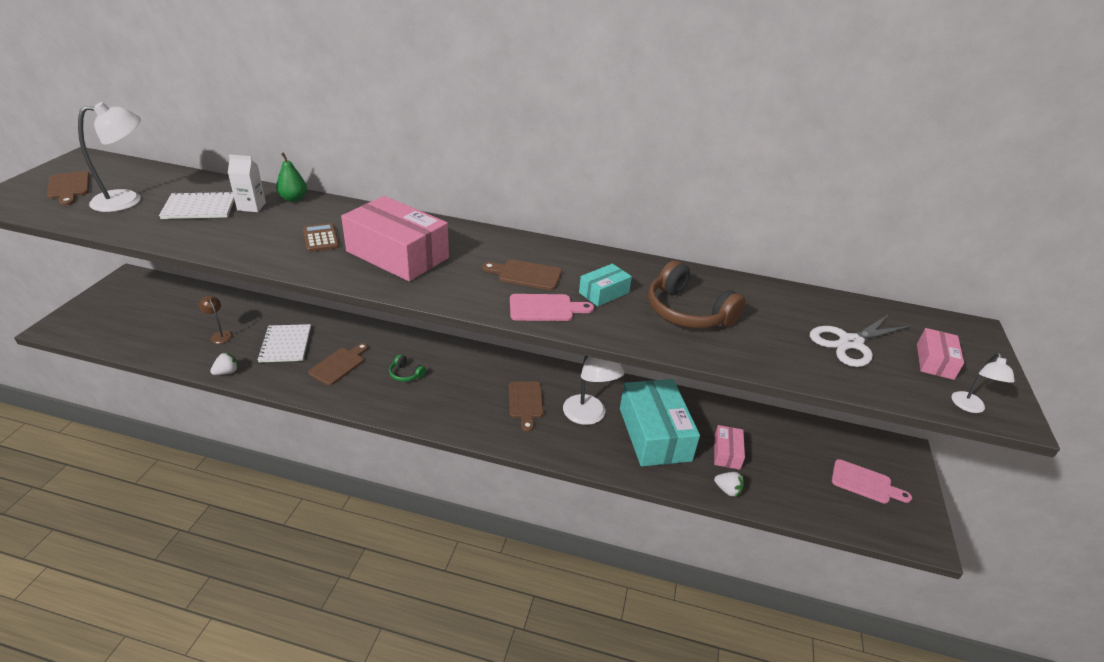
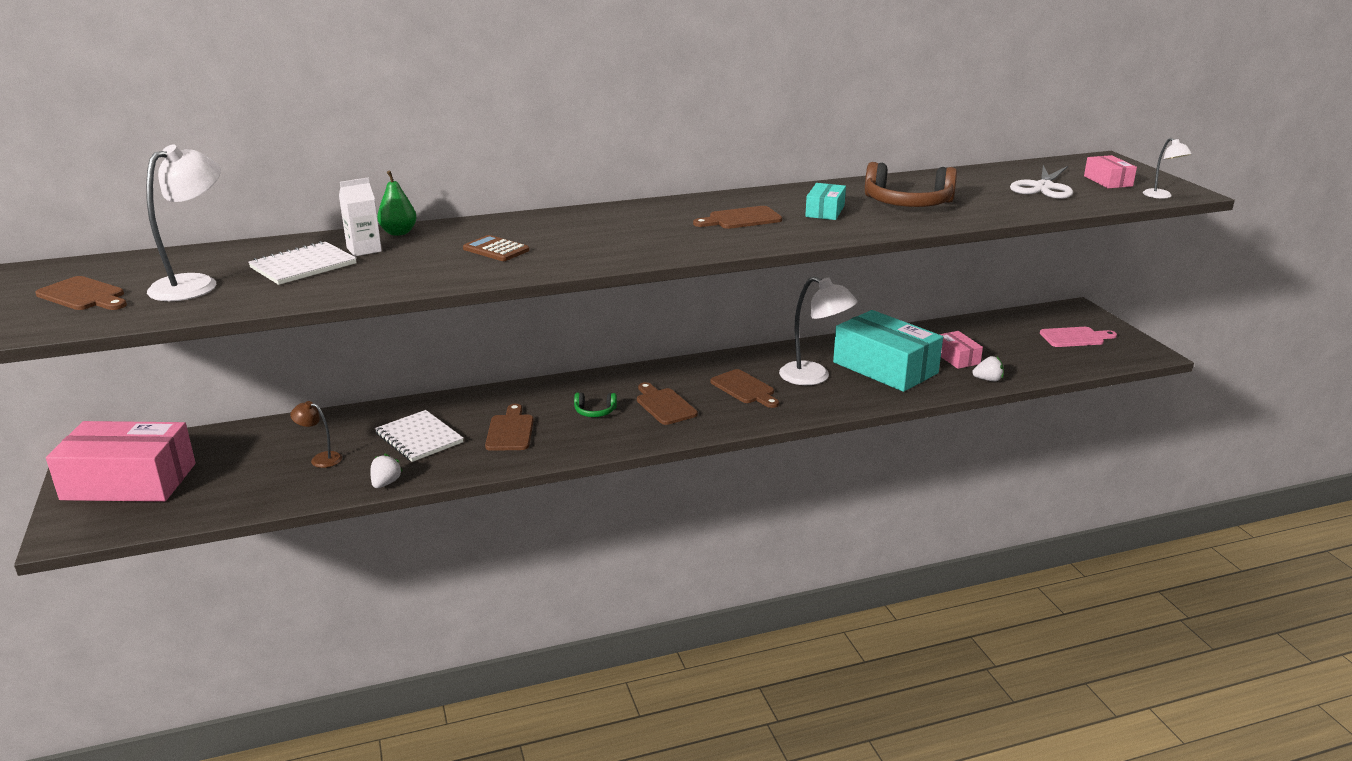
camera: 30 degrees left, 10 degrees down
pink box [341,196,449,281] -> pink box moved to [46,421,196,502]
pink cutting board [510,294,594,321] -> none
none -> brown cutting board [637,382,698,425]

